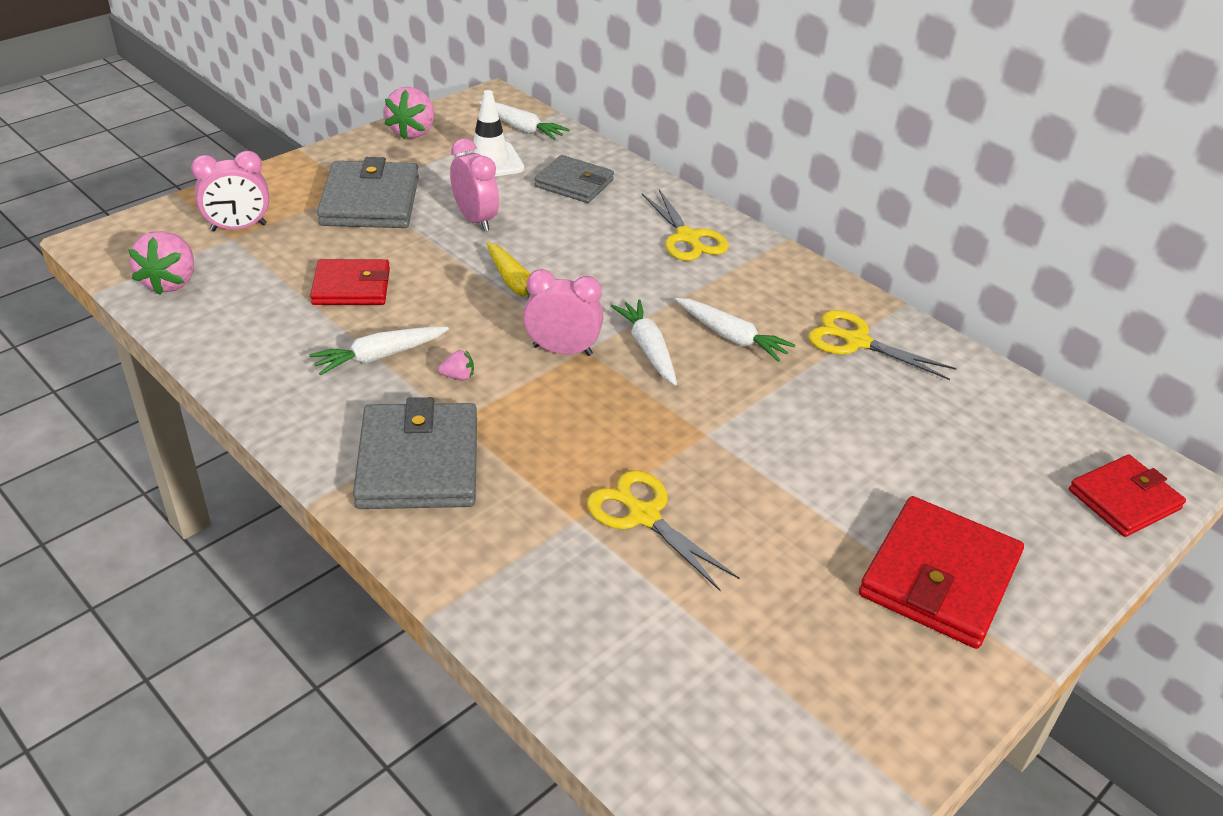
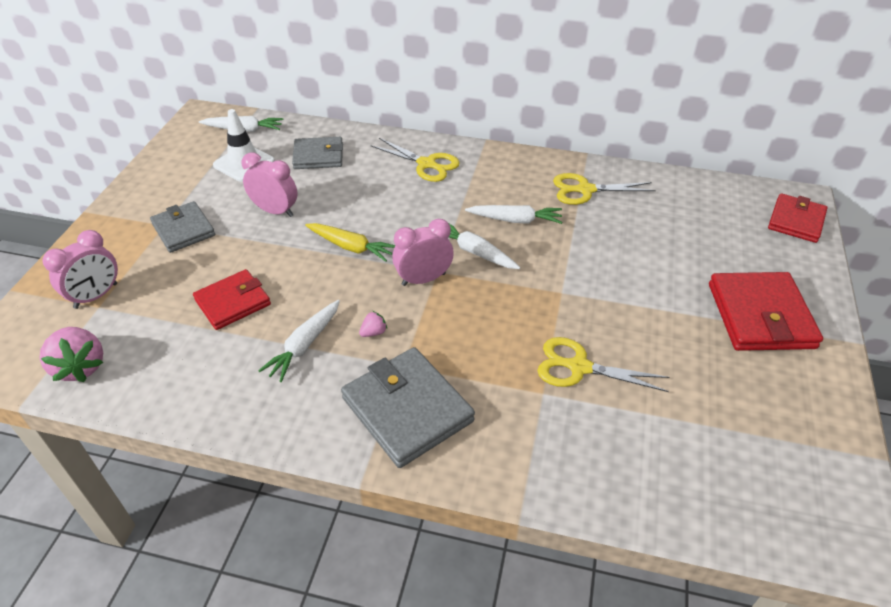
camera: 30 degrees left, 5 degrees up
grey wallet [317,157,419,228] -> grey wallet [150,201,215,253], size x0.65
pink strawberry [384,87,434,140] -> none

